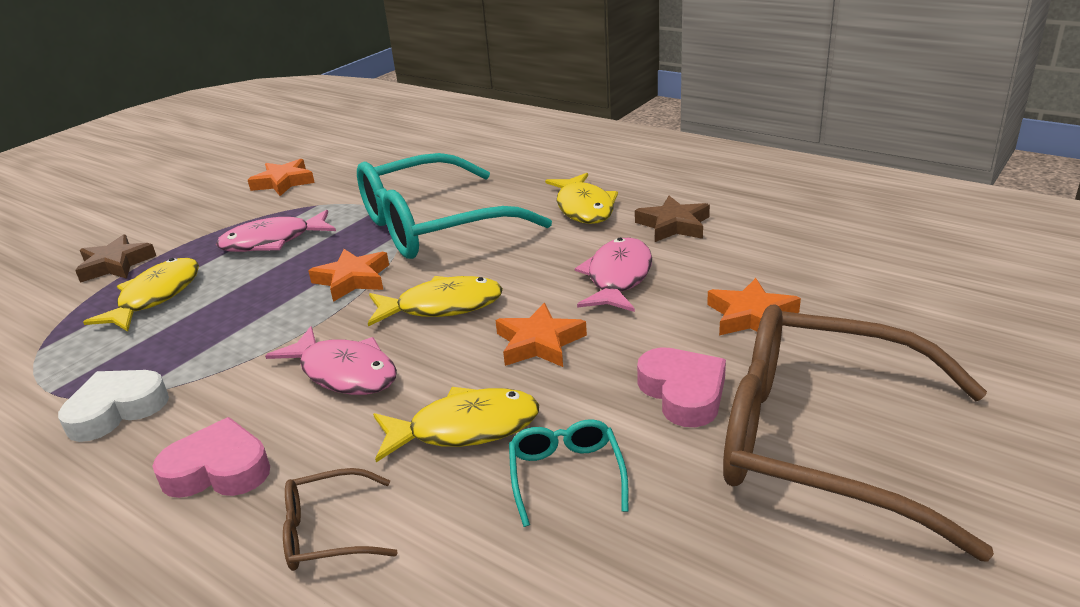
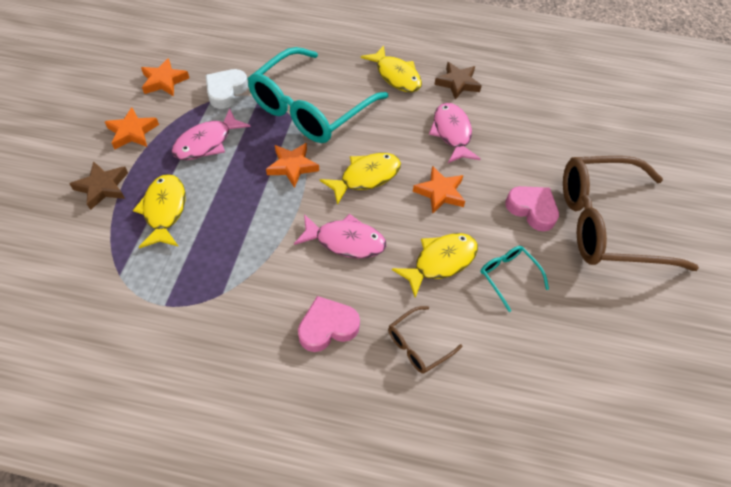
camera: 30 degrees left, 25 degrees up
white heart [58,370,169,442] -> white heart moved to [205,69,248,109]
orange star [707,278,801,336] -> orange star moved to [105,107,159,149]

